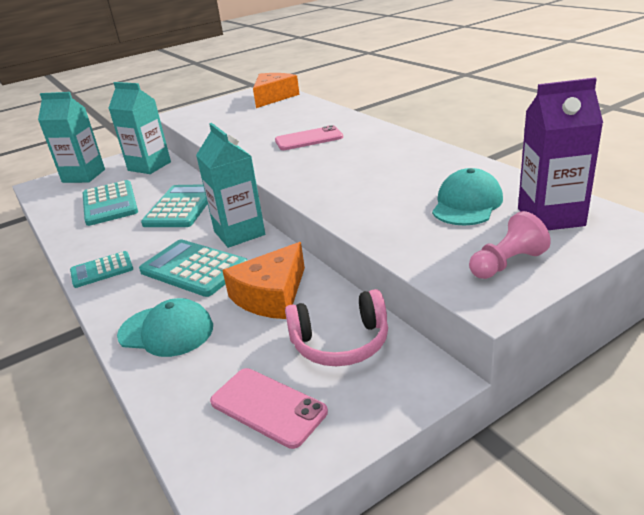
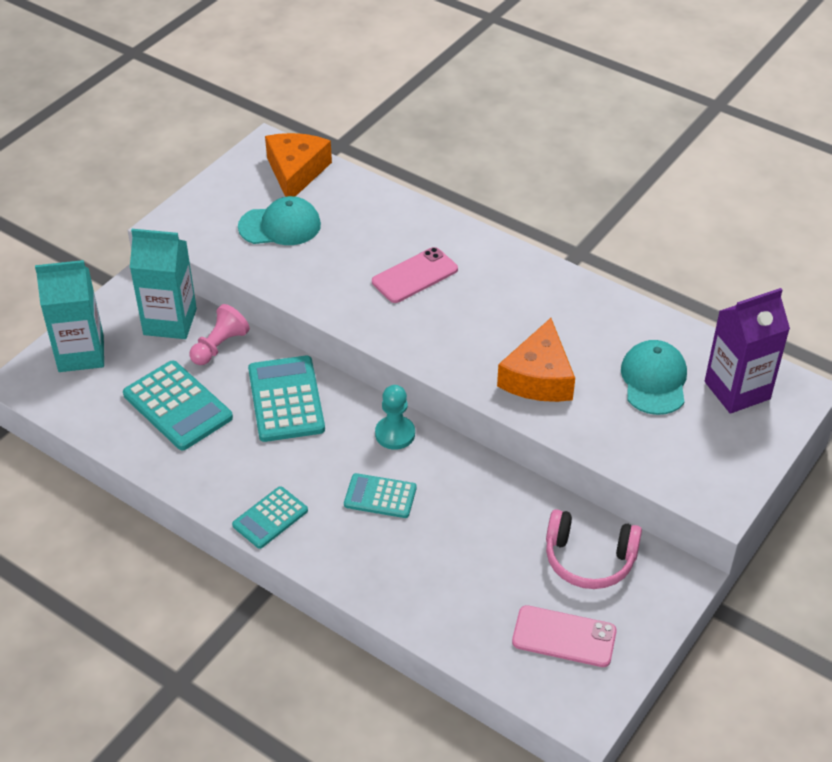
camera: 25 degrees left, 15 degrees up
turquoise cap [117,298,213,357] -> turquoise cap moved to [238,196,321,245]
turquoise calculator [139,239,247,297] -> turquoise calculator [344,473,417,518], size x0.61
turquoise carton [196,123,265,248] -> turquoise pawn [375,385,415,450]
orange cheese [222,242,305,319] -> orange cheese moved to [497,318,575,402]
pink headphones [285,289,388,366] -> pink headphones turned 45 degrees clockwise [546,509,642,589]
pink pawn [469,211,551,279] -> pink pawn moved to [189,304,250,365]

